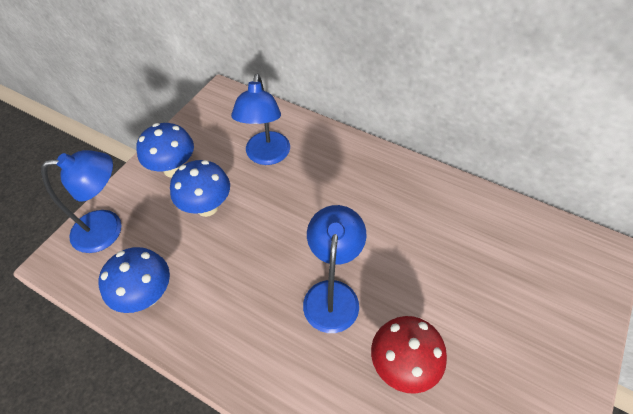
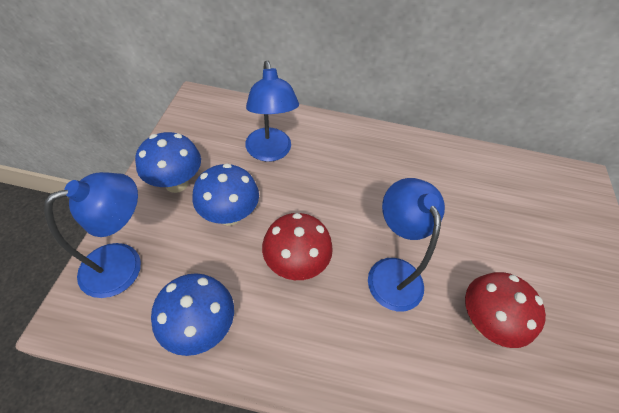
camera: 25 degrees left, 0 degrees up
none -> red mushroom [262,213,333,280]

